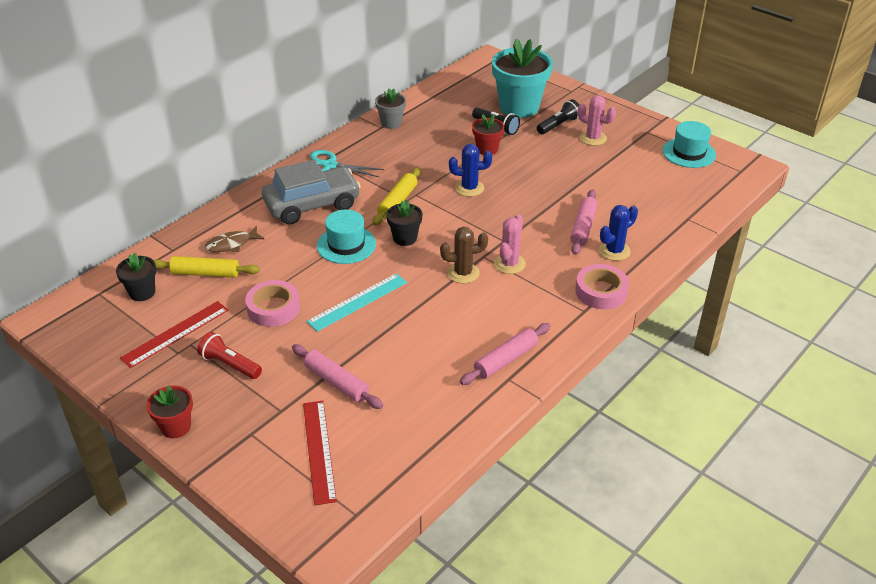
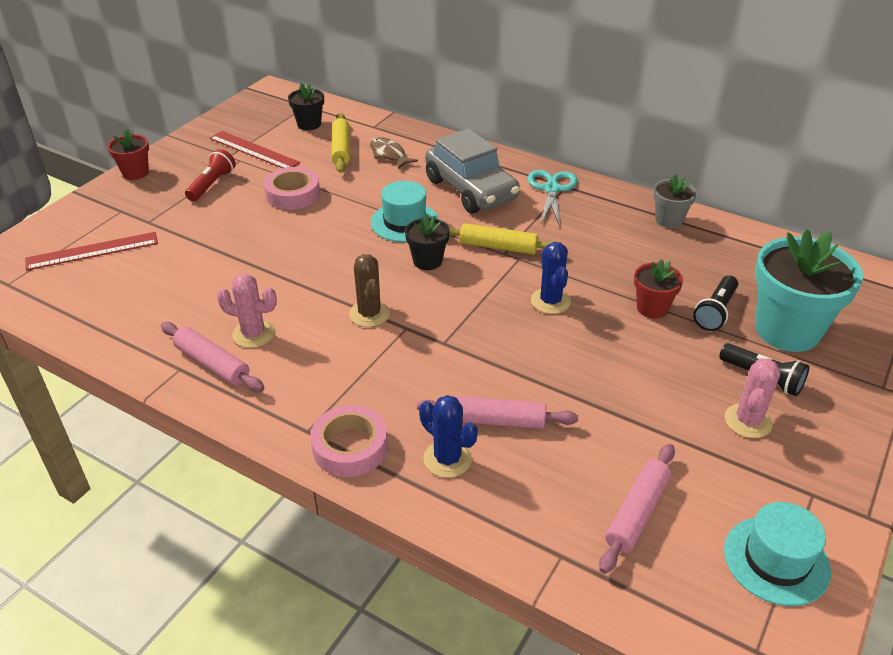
camera: 80 degrees right, 0 degrees up
pink rolling pin [292,344,383,409] -> pink rolling pin moved to [599,444,675,574]
turquoise ruler [306,273,407,332] -> none
pink cactus [494,214,526,274] -> pink cactus moved to [217,273,277,348]

